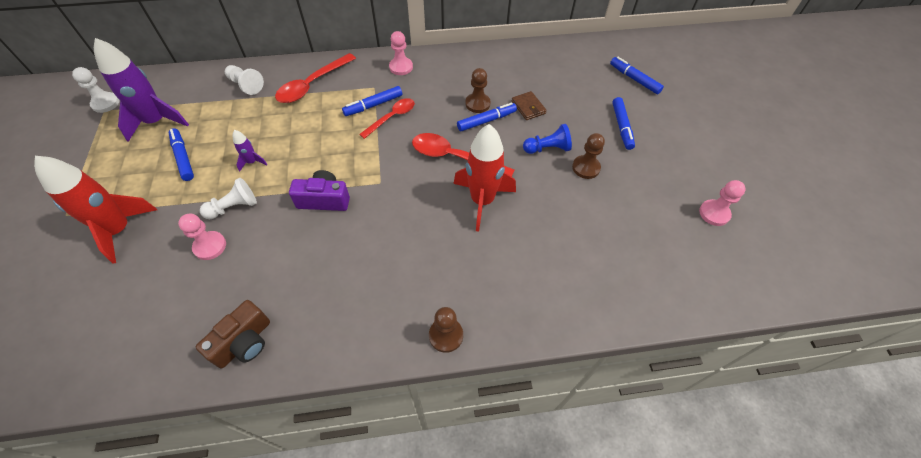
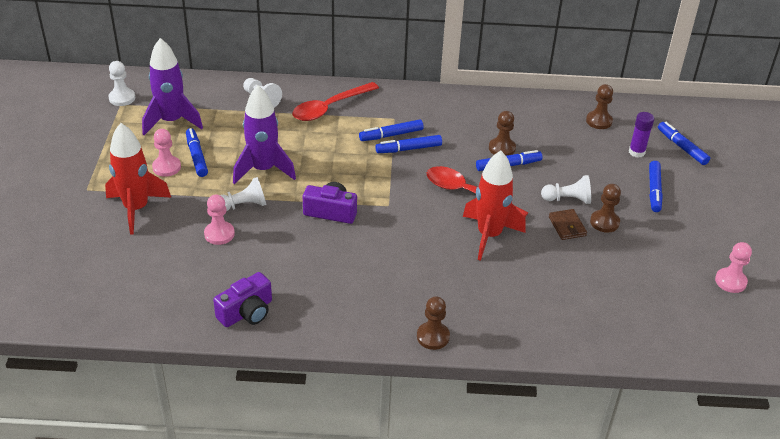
camera: 10 degrees right, 15 degrees down
brown camera [196,300,270,368] -> purple camera [213,272,272,327]
purple rocket [233,130,267,172] -> purple rocket [233,85,296,184], size x2.22
red spoon [359,98,415,139] -> blue marker [375,135,442,153]
pink pawn [389,31,413,75] -> pink pawn moved to [152,129,181,177]
brown wallet [512,91,547,120] -> brown wallet moved to [549,209,587,240]
blue pawn [523,124,572,154] -> white pawn [541,175,591,204]
none -> brown pawn [586,84,613,129]
none -> purple glue stick [629,112,654,158]

